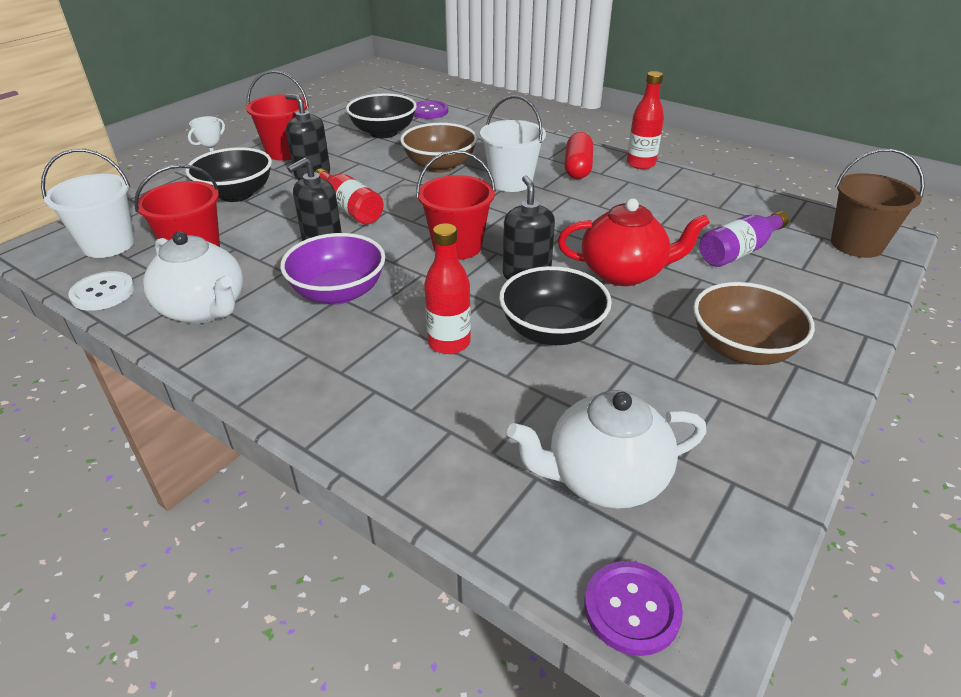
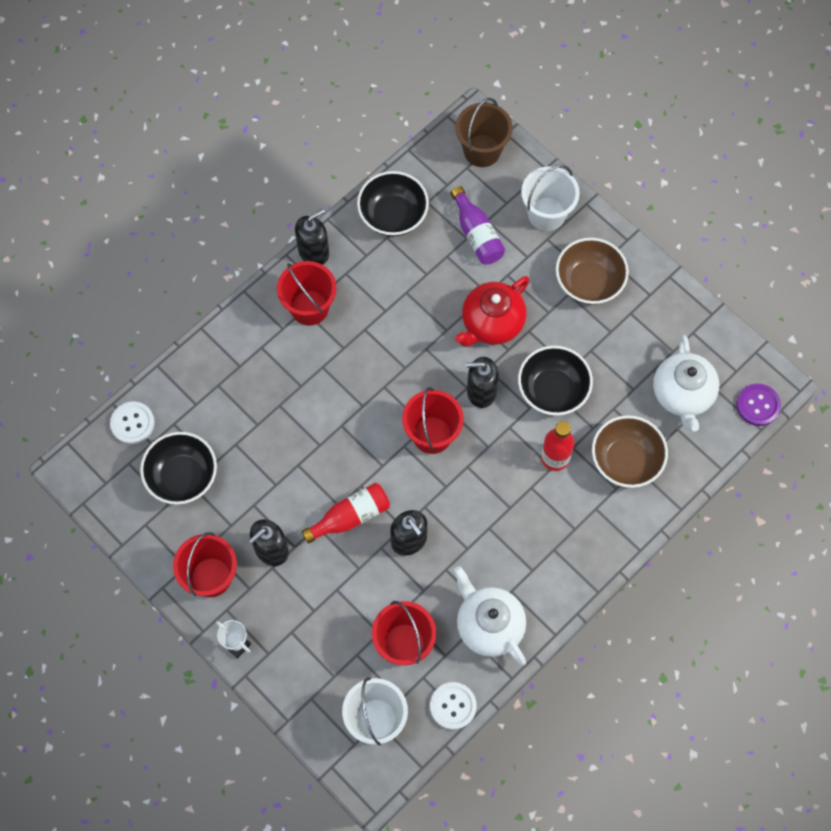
camera: 80 degrees left, 30 degrees up
white teapot [143,231,243,324] -> white teapot turned 90 degrees counterclockwise [454,566,526,665]
black bowl [186,147,272,202] -> black bowl moved to [357,171,429,236]
purple bowl [280,233,385,304] -> none
brown bowl [400,123,478,173] -> brown bowl moved to [592,415,668,488]
purple button [414,100,448,119] -> white button [110,402,155,444]
white bucket [480,95,546,192] -> white bucket moved to [521,165,580,231]
red teapot [558,198,710,286] -> red teapot turned 150 degrees counterclockwise [454,276,530,347]
red capsule [564,132,593,179] -> red bucket [277,261,336,326]
red bottle [627,71,664,169] -> black soap dispenser [295,209,329,265]

